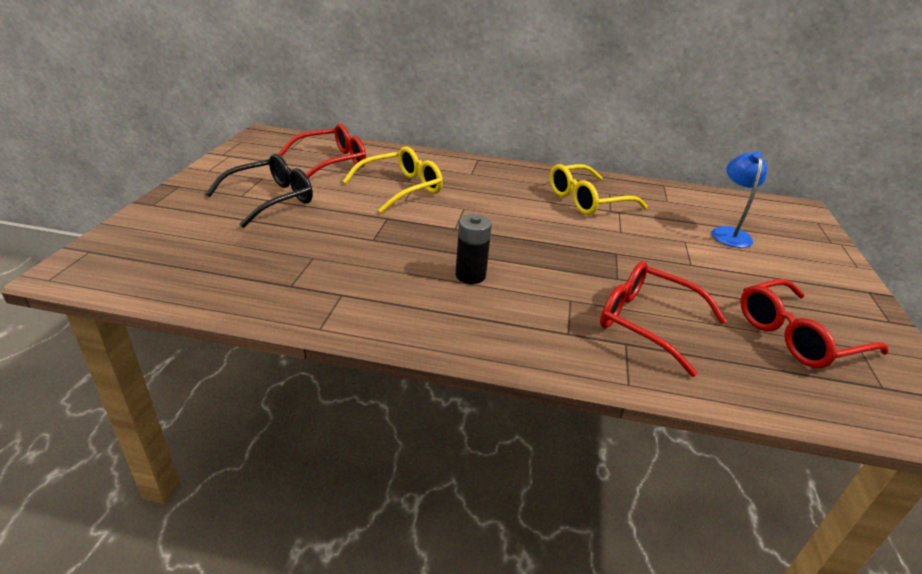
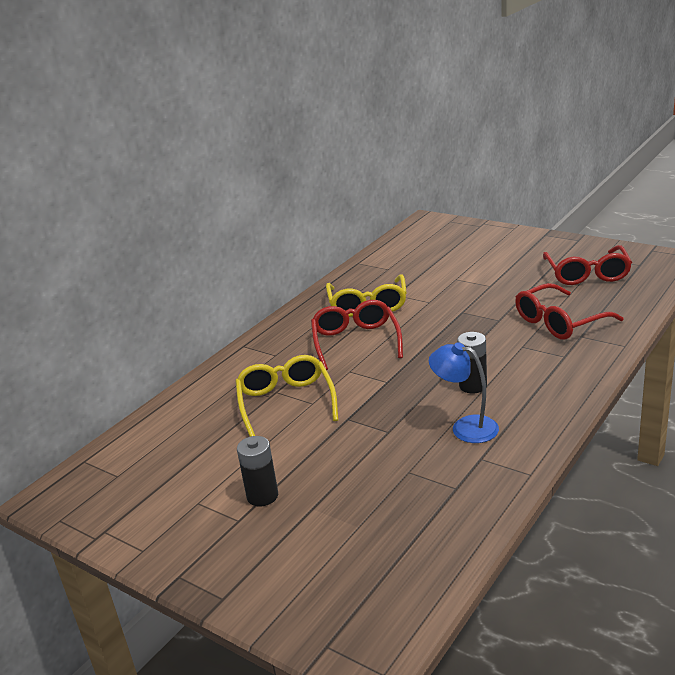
camera: 60 degrees left, 5 degrees down
black glasses [206,154,313,228] -> black battery [237,436,278,506]
red glasses [278,123,366,178] -> red glasses moved to [311,300,403,370]
blue lamp [711,151,767,248] -> blue lamp moved to [429,342,499,443]

